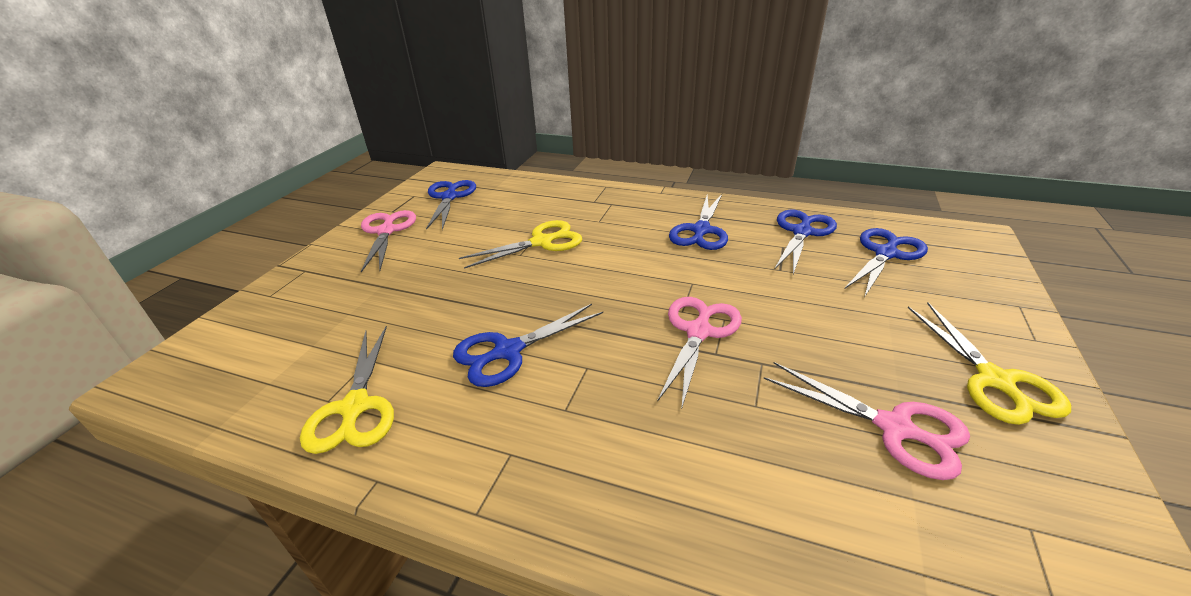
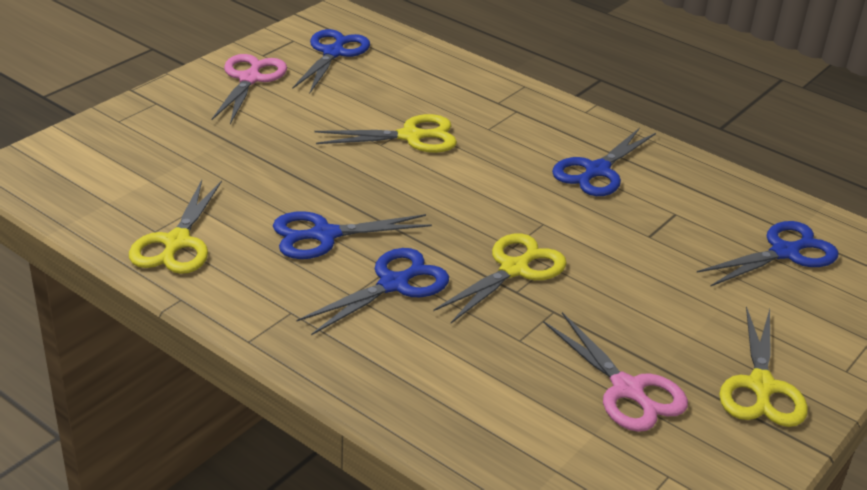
camera: 15 degrees right, 0 degrees up
pink scissors [657,297,742,410] -> yellow scissors [433,233,567,323]
blue scissors [775,210,837,274] -> blue scissors moved to [297,248,449,335]

